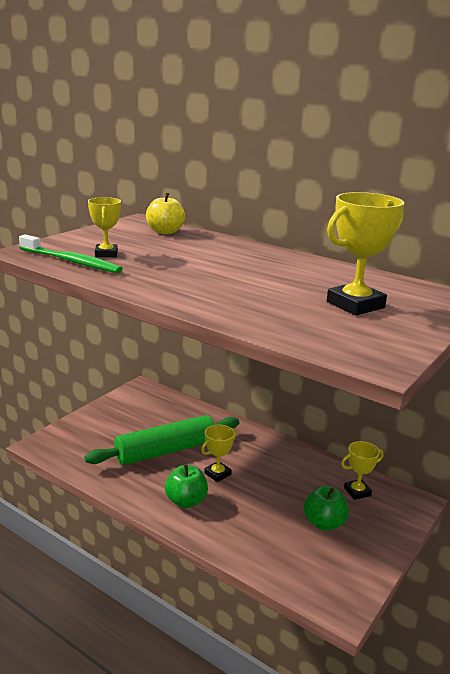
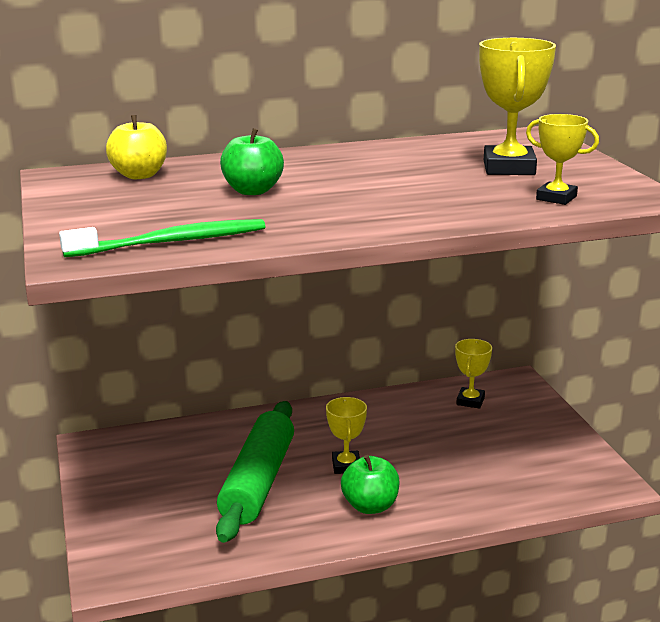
camera: 50 degrees left, 0 degrees up
yellow trophy [88,197,121,257] -> yellow trophy moved to [526,114,599,205]
green apple [304,486,349,531] -> green apple moved to [220,128,284,195]

